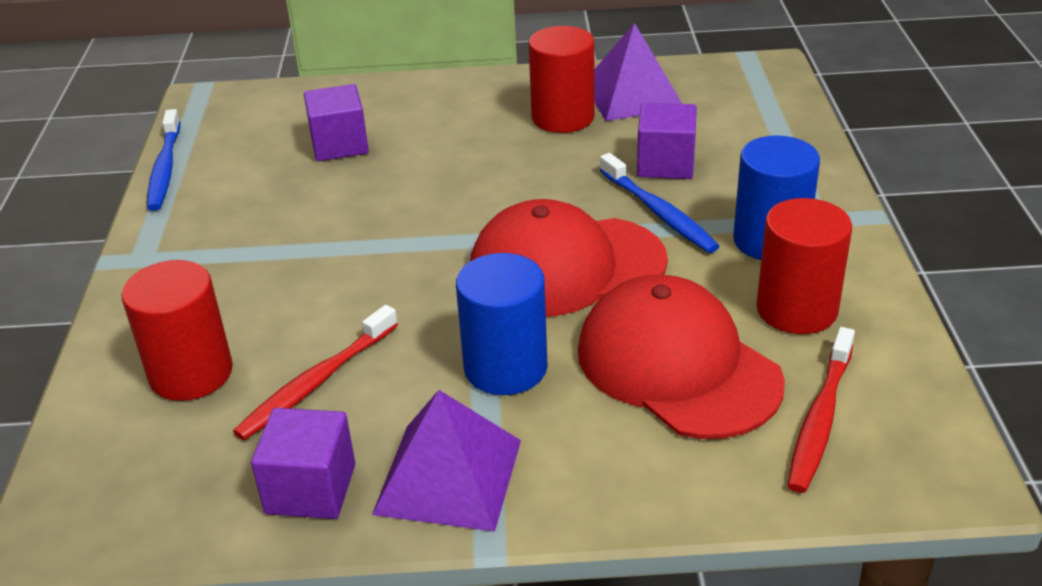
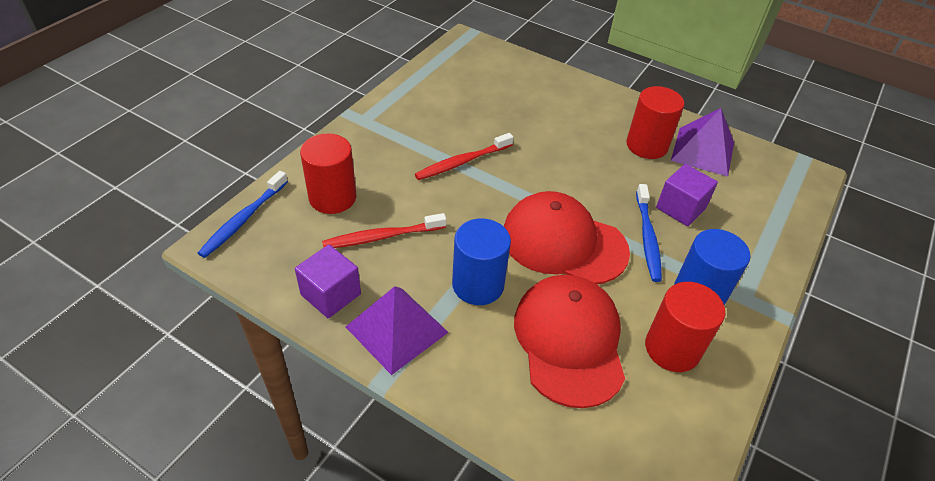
camera: 30 degrees right, 10 degrees up
blue toothbrush [147,109,181,211] -> blue toothbrush moved to [198,171,288,258]
purple cube [304,84,369,161] -> none
red toothbrush [787,327,855,493] -> red toothbrush moved to [415,133,513,180]

